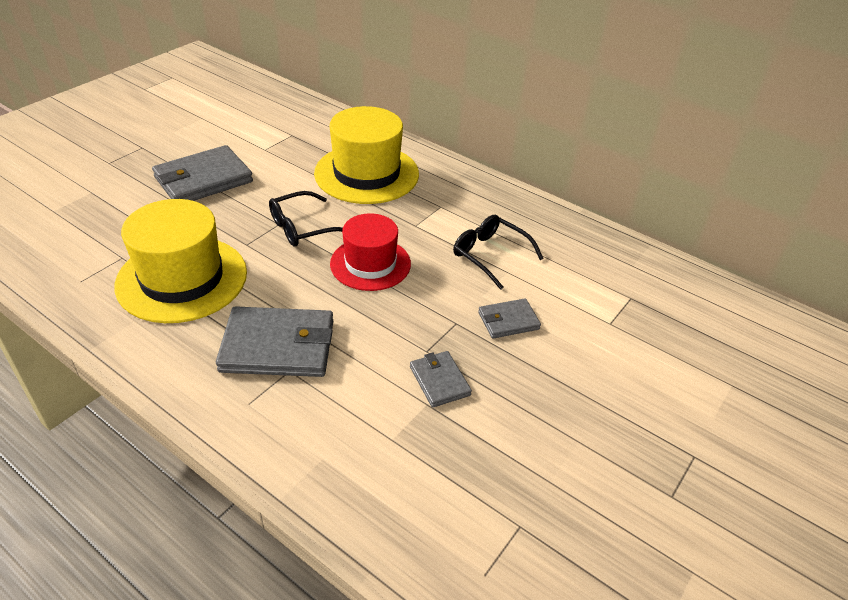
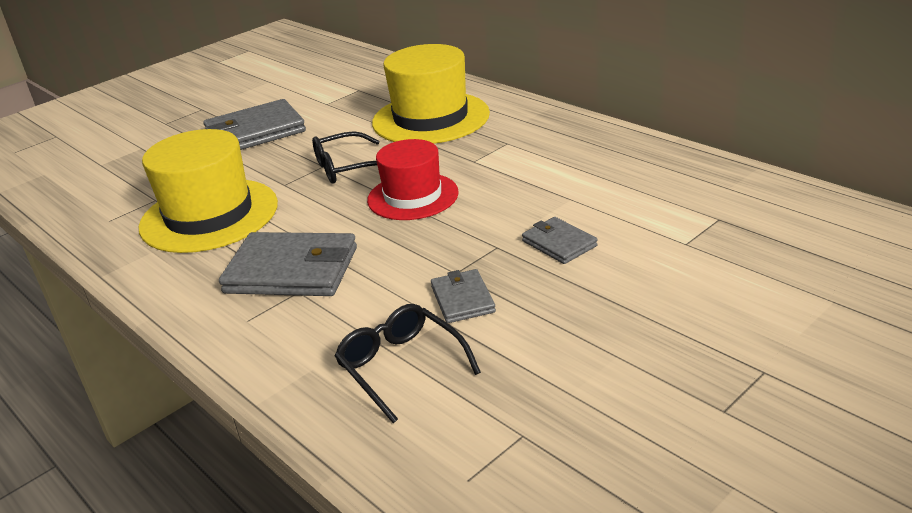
camera: 15 degrees right, 10 degrees down
black glasses [453,215,544,290] -> black glasses moved to [335,304,481,423]
grey wallet [478,298,541,339] -> grey wallet turned 60 degrees clockwise [522,217,598,264]

